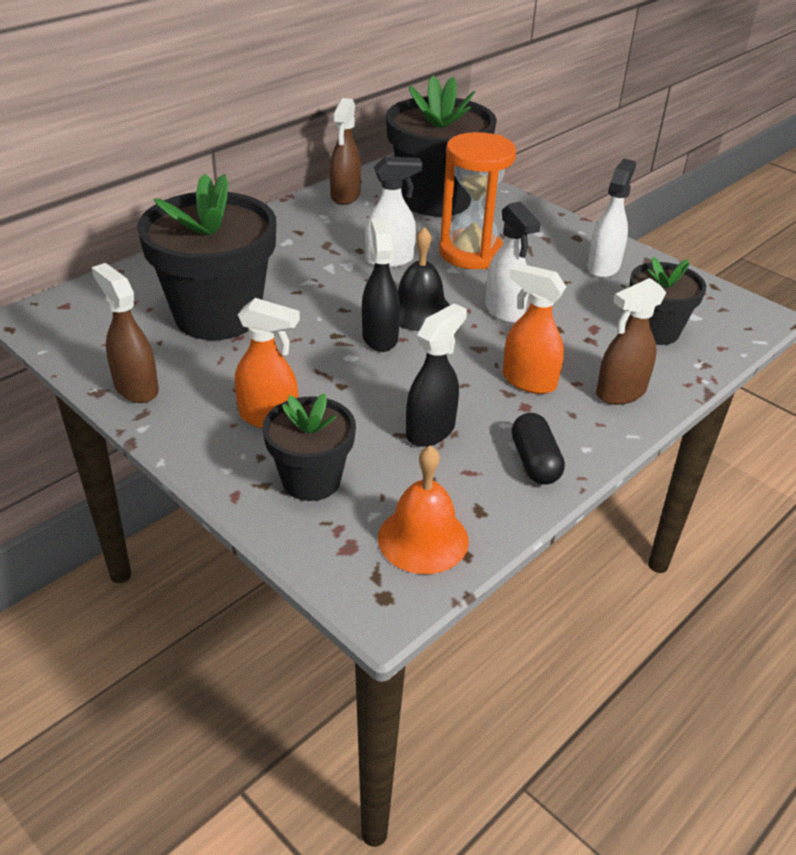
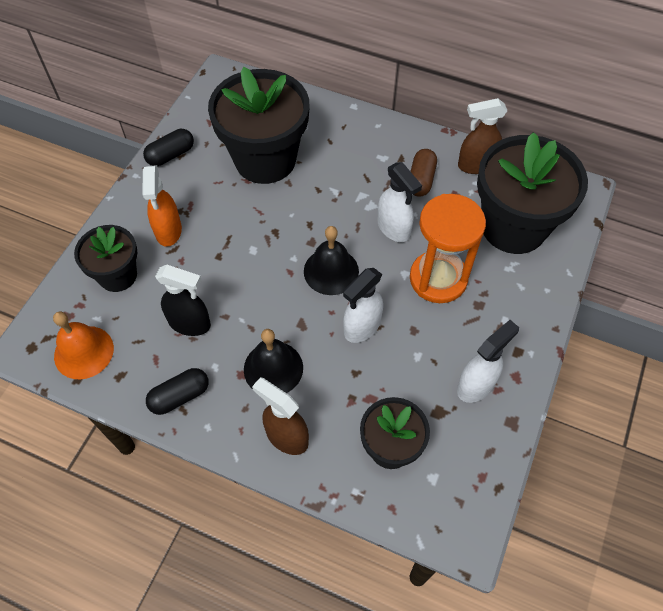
camera: 70 degrees right, 20 degrees up
brown spray bottle [91,263,159,403] -> black capsule [143,129,194,166]
black spray bottle [362,218,400,352] -> none
orange spray bottle [503,263,566,394] -> black bell [244,329,303,393]
white spray bottle [587,159,636,278] -> white spray bottle turned 45 degrees counterclockwise [457,320,519,403]
none -> brown capsule [410,149,437,197]

